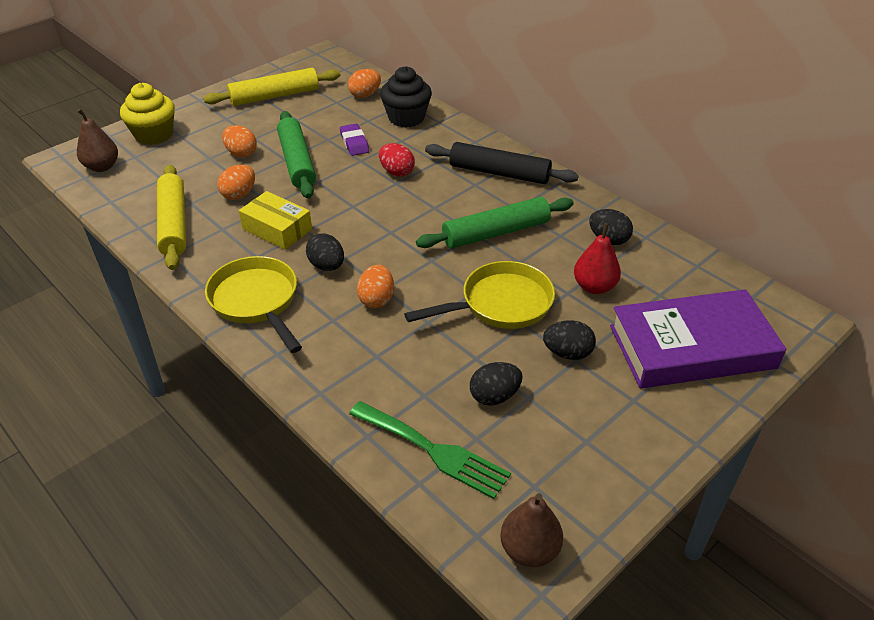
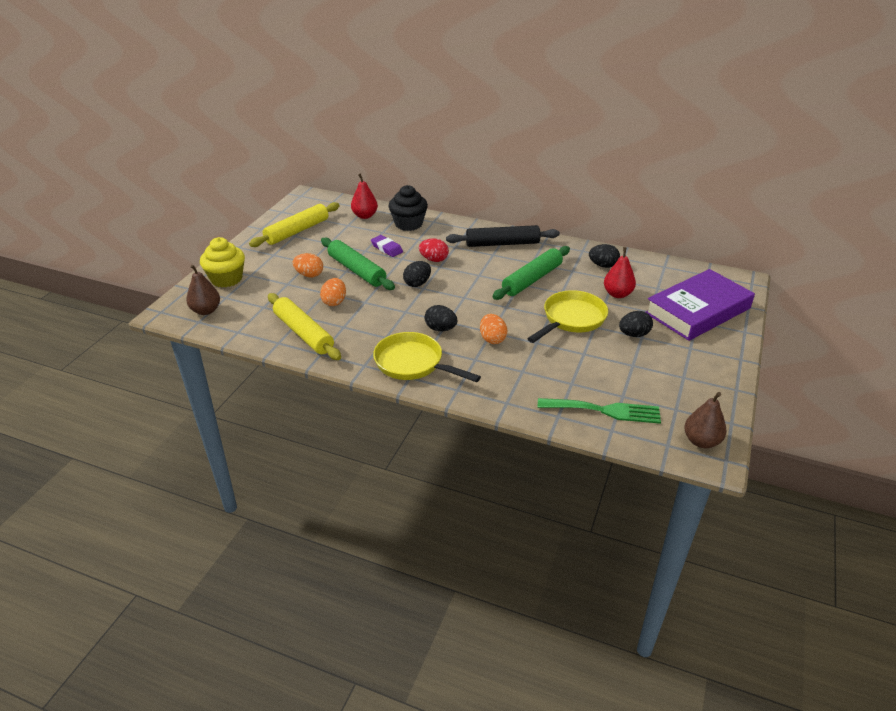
camera: 25 degrees left, 5 degrees down
yellow box [239,191,312,250] -> none
orange egg [348,69,381,98] -> red pear [351,174,378,219]
black egg [470,362,522,406] -> black egg moved to [403,261,431,287]

